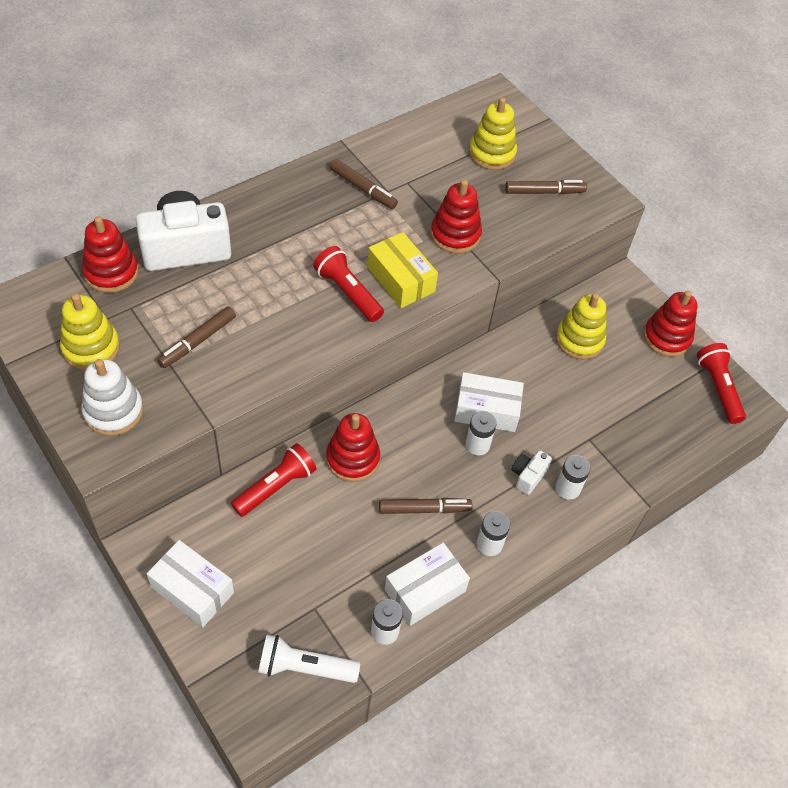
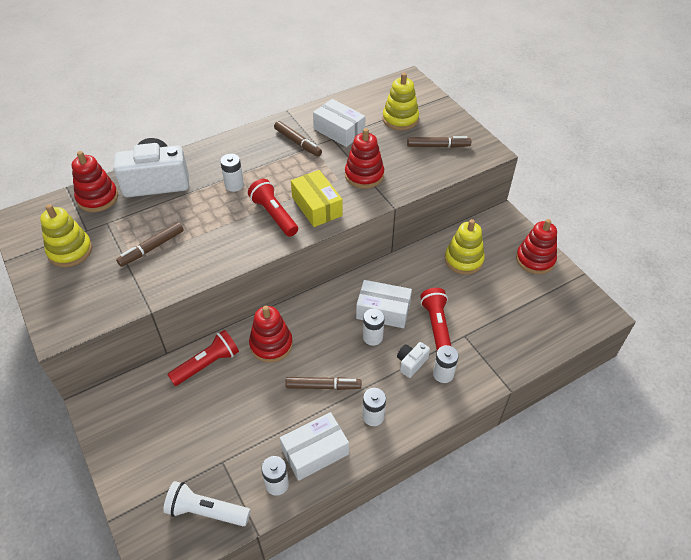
camera: 10 degrees right, 5 degrees down
white stacking toy [81,359,144,436] -> none
white box [147,540,234,627] -> white box moved to [313,99,366,147]
red flashlight [697,343,746,424] -> red flashlight moved to [420,288,451,350]
none -> white battery [220,154,244,192]

